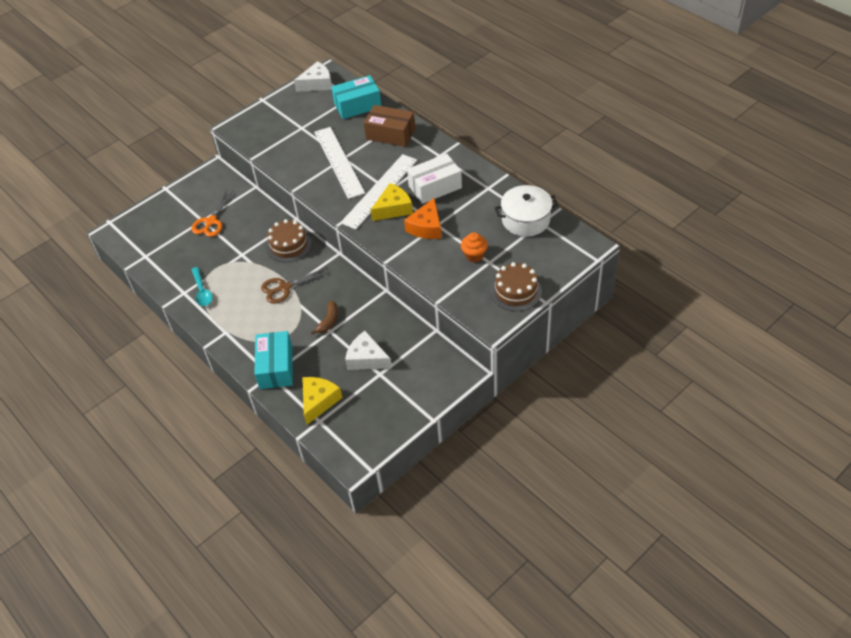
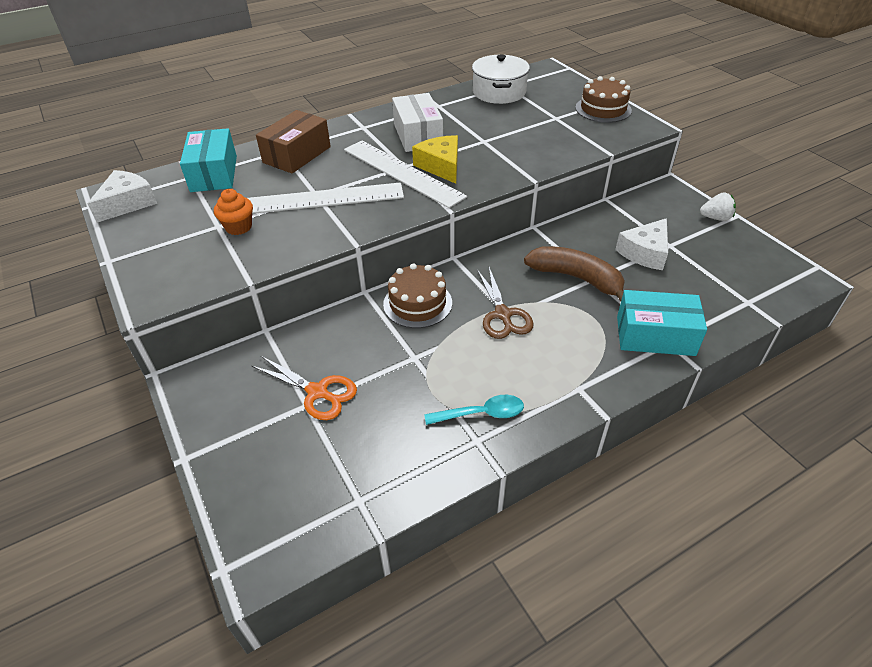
camera: 80 degrees left, 5 degrees down
white cheese [294,61,332,92] -> white cheese turned 45 degrees clockwise [87,170,157,223]
yellow cheese [302,377,342,425] -> none
brown banana [311,301,338,334] -> brown banana [524,246,625,301], size x1.82
orange cheese [404,198,442,239] -> none
orange cupcake [461,232,488,263] -> orange cupcake moved to [214,189,253,235]
none -> white strawberry [700,192,736,221]

